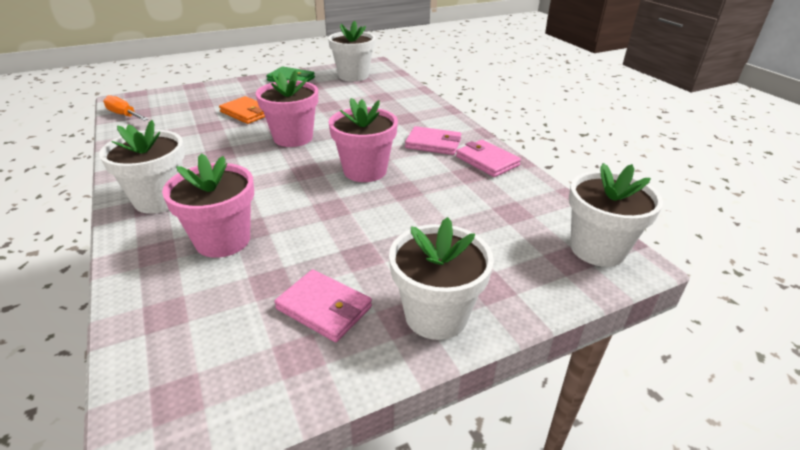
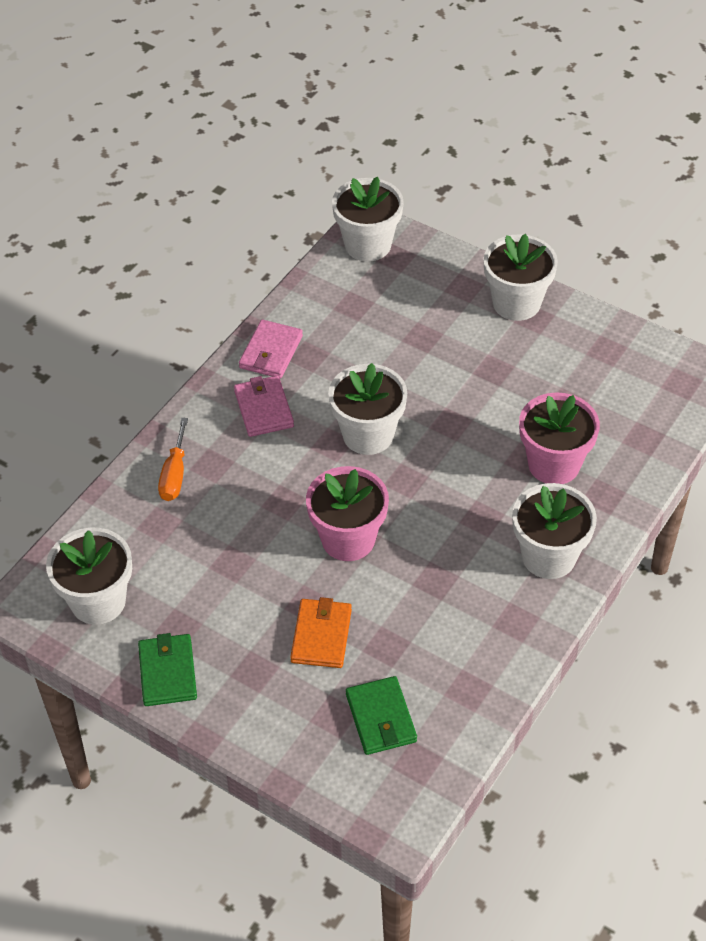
camera: 120 degrees left, 15 degrees up
orange screwdriver [103,95,148,121] -> orange screwdriver moved to [158,418,188,501]
pink wallet [274,269,372,342] -> none
pink flower pot [329,98,398,182] -> white flower pot [328,363,407,455]
none -> green wallet [346,676,417,755]

